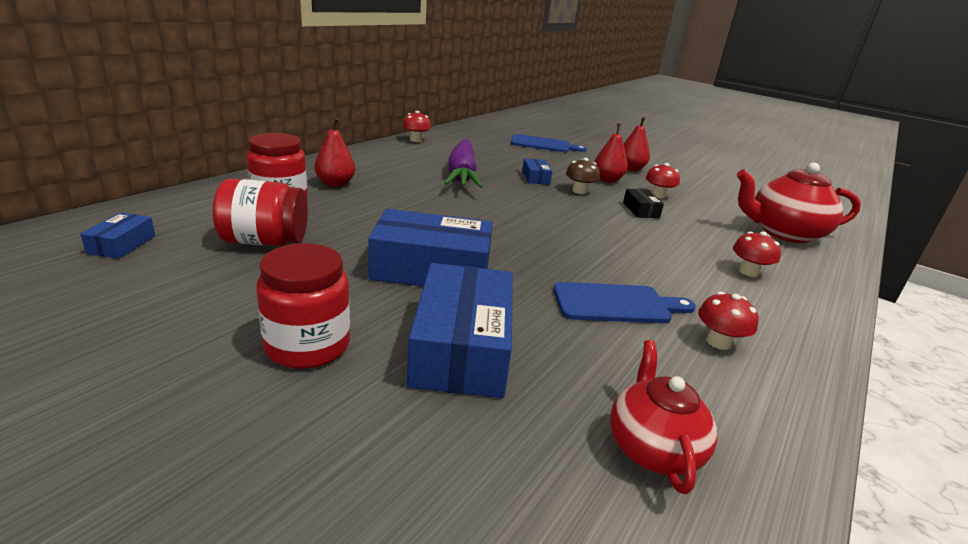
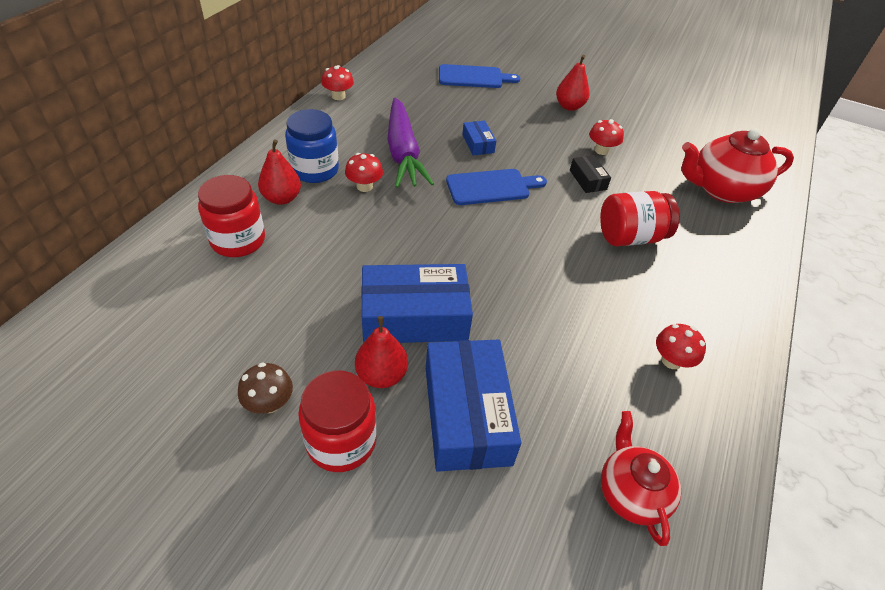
camera: 10 degrees left, 20 degrees up
blue box [80,212,155,259] -> none
red jar [213,179,308,246] -> red jar moved to [600,191,680,246]
blue cutting board [553,282,696,323] -> blue cutting board moved to [446,169,547,205]
brown mushroom [566,158,600,194] -> brown mushroom moved to [238,363,293,414]
red pear [594,123,628,183] -> red pear moved to [355,316,408,388]
red mushroom [733,231,781,277] -> red mushroom moved to [345,153,383,192]
none -> blue jar [285,109,339,183]

